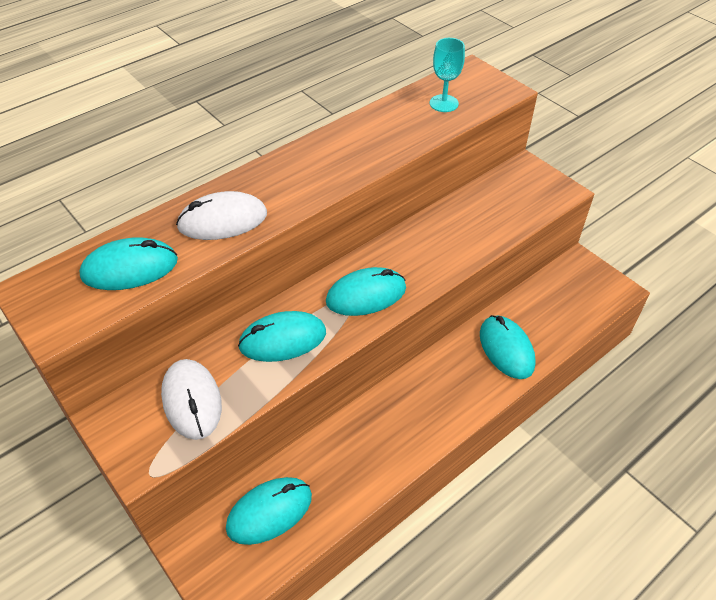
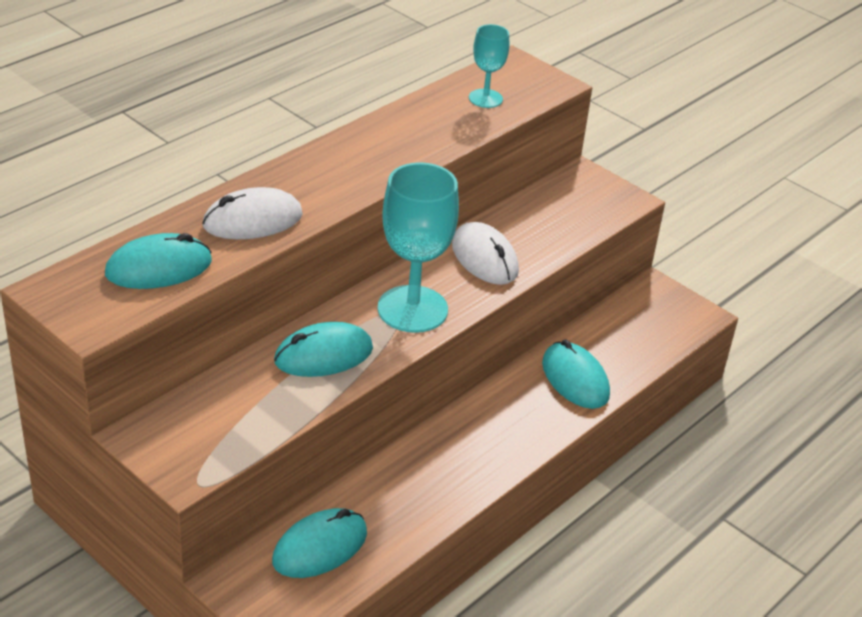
camera: 10 degrees left, 10 degrees down
white mouse [161,359,222,440] -> white mouse moved to [452,222,519,285]
turquoise mouse [326,267,406,316] -> turquoise goblet [378,162,459,333]

